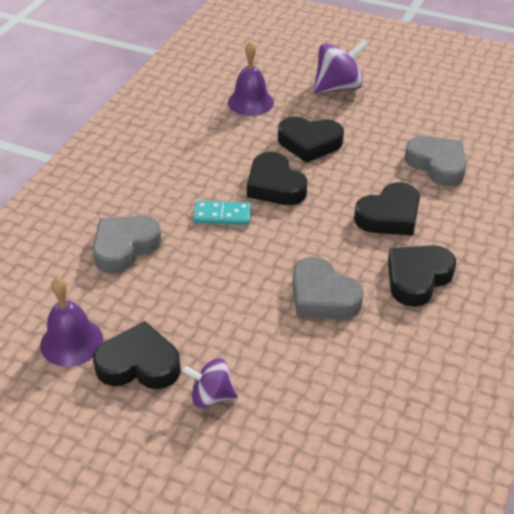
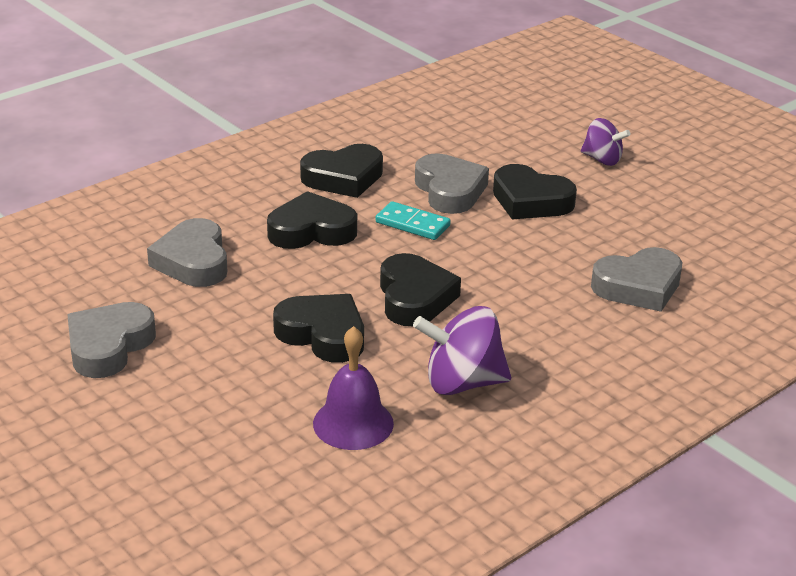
camera: 155 degrees left, 10 degrees down
purple bell [40,277,103,367] -> none
black heart [93,321,181,389] -> black heart moved to [493,164,577,219]
turquoise domino [193,201,251,225] -> turquoise domino moved to [375,201,451,240]
purple spinning top [314,39,368,93] -> purple spinning top moved to [413,306,511,395]
none -> grey heart [67,302,156,378]

